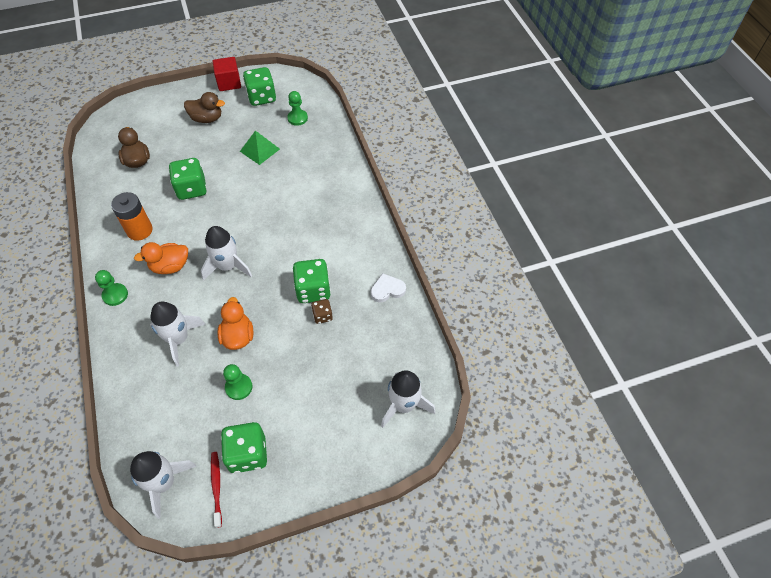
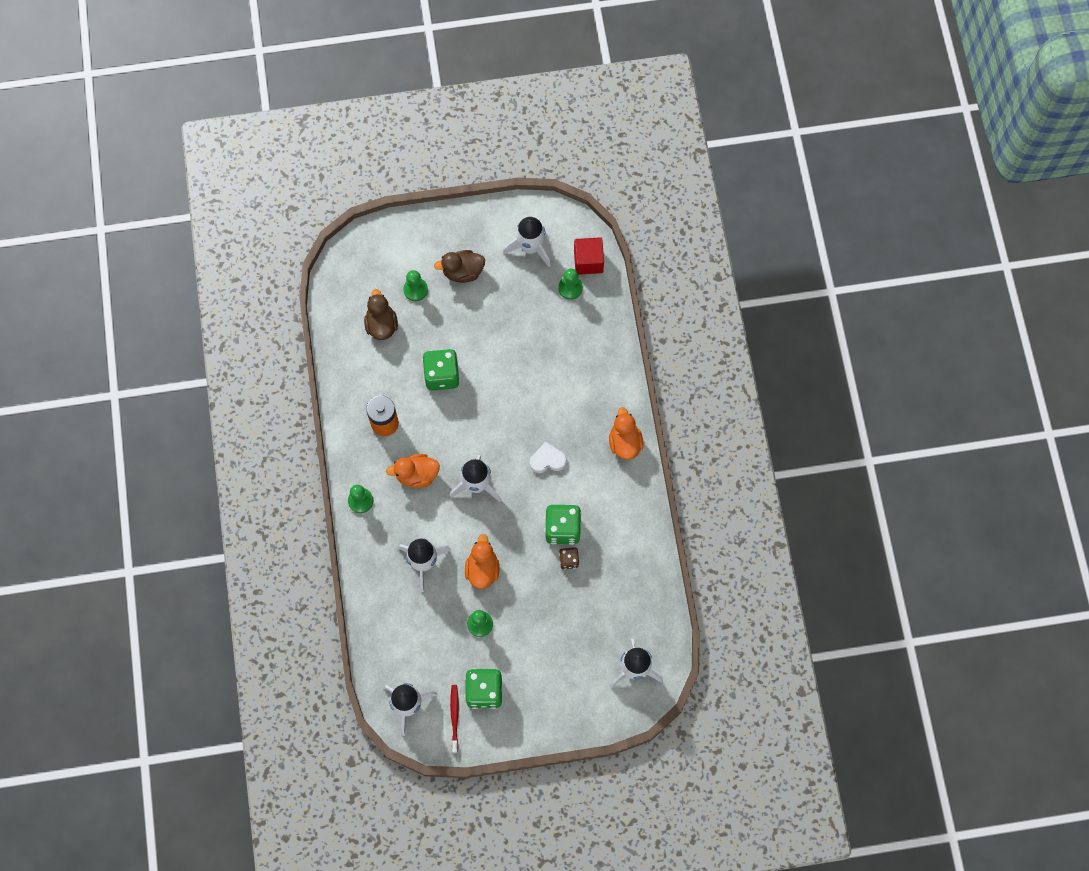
camera: 10 degrees right, 15 degrees up
brown duck [184,92,225,123] -> brown duck turned 150 degrees clockwise [434,250,485,283]
red cube [213,57,241,91] -> red cube moved to [574,237,604,275]
green pyramid [240,131,280,165] -> none
green dice [243,67,276,106] -> white rocket [503,217,551,267]
white heart [371,273,406,302] -> white heart moved to [530,442,567,473]
none -> green pawn [403,270,428,301]
none -> orange duck [609,407,644,460]

